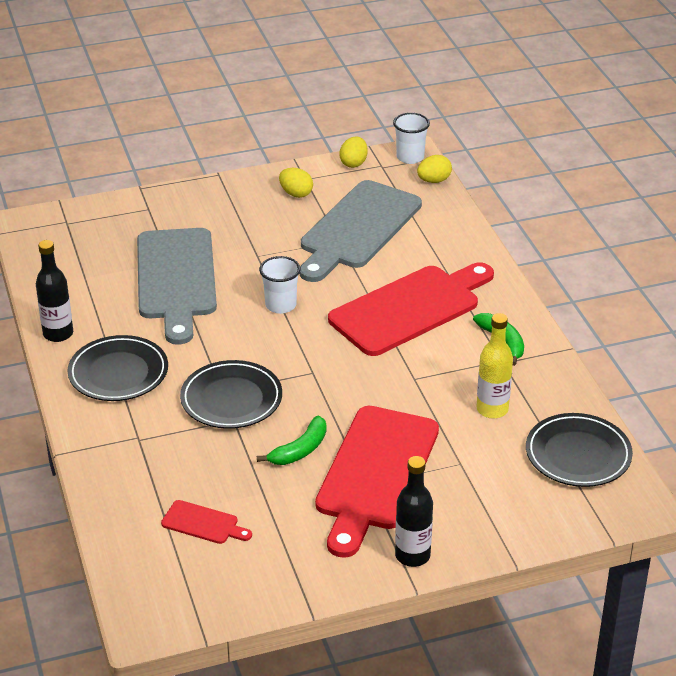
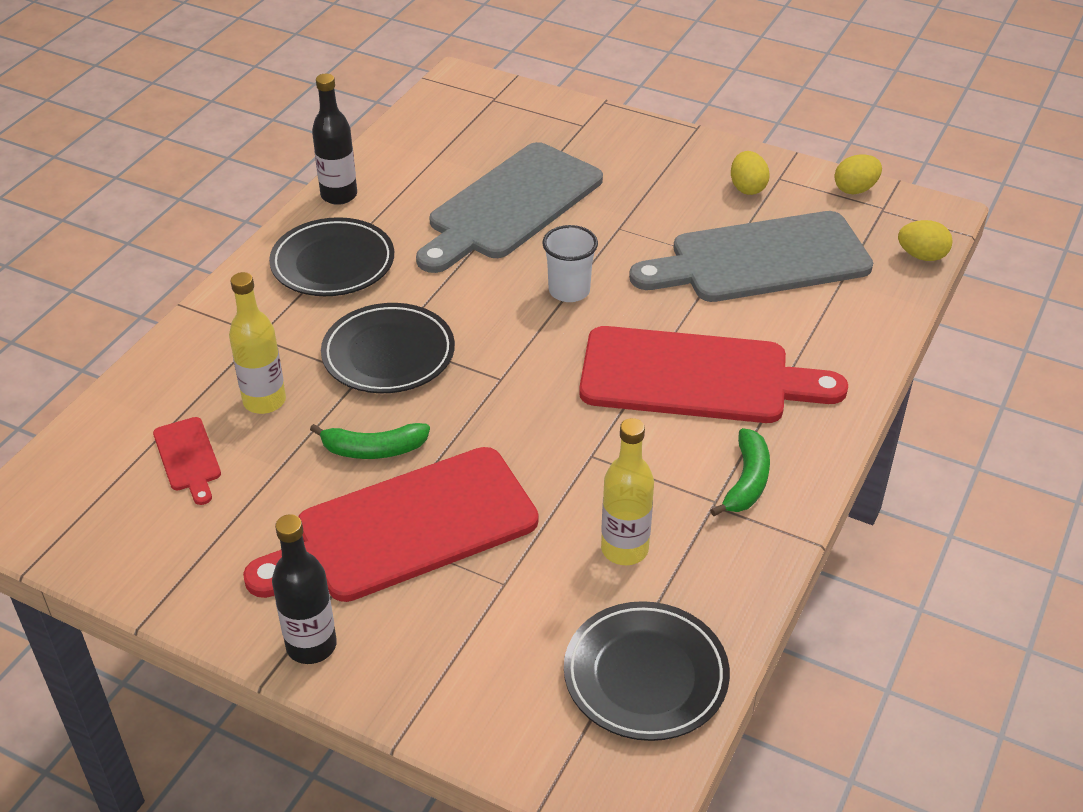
camera: 45 degrees right, 5 degrees up
white cup [393,113,430,164] -> none
none -> yellow bottle [229,272,286,414]

